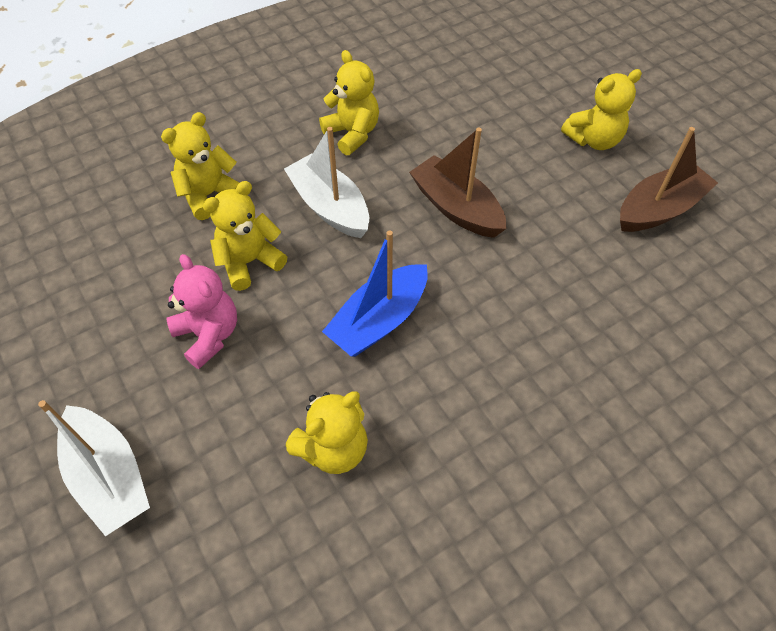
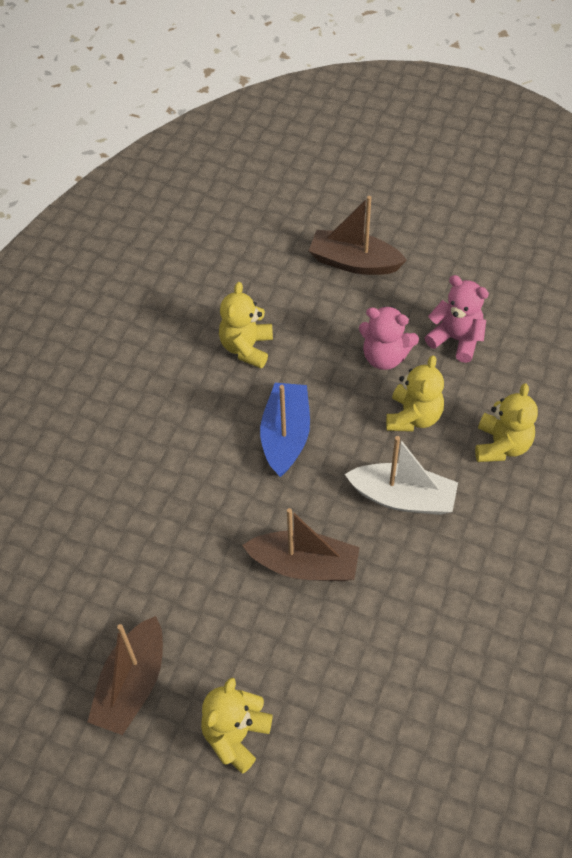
camera: 145 degrees right, 0 degrees up
white boat [38,400,150,536] -> brown boat [309,196,407,275]
yellow teddy bear [319,50,379,155] -> none
none -> pink teddy bear [425,275,489,363]

